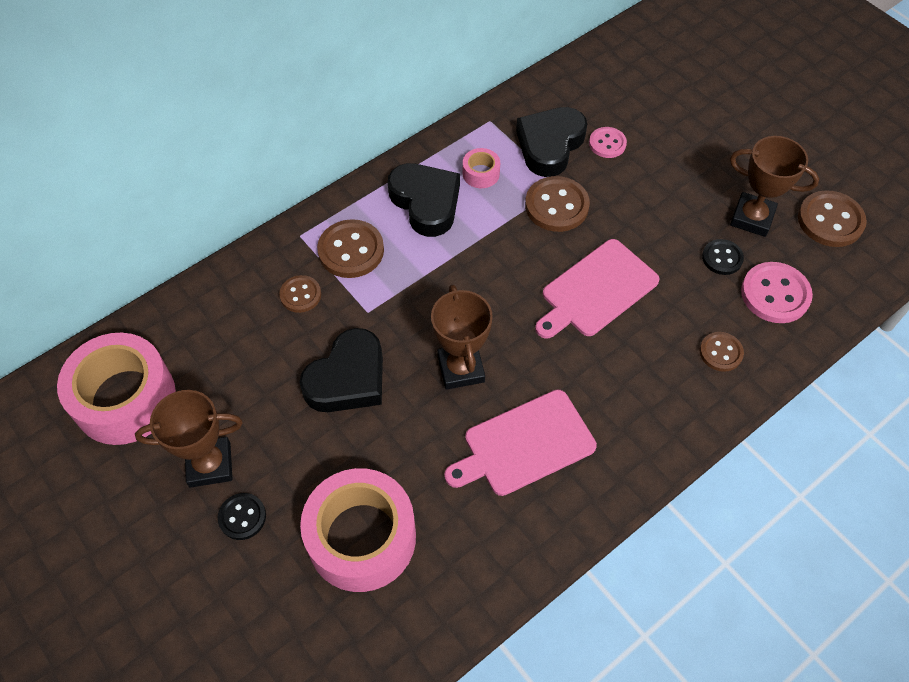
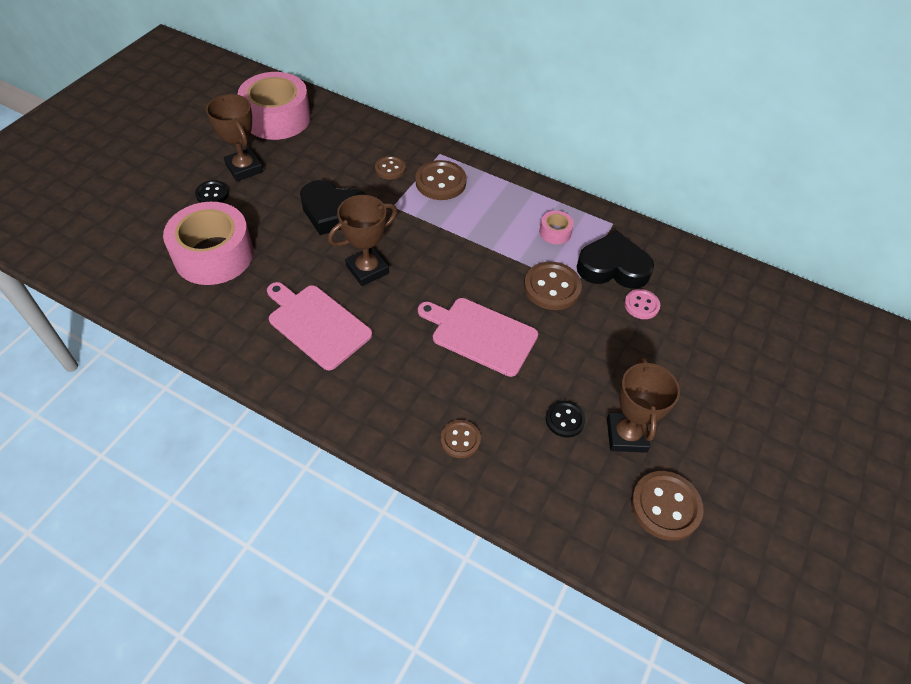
camera: 65 degrees right, 5 degrees down
black heart [388,163,460,237] -> none
pink button [741,262,813,323] -> none

